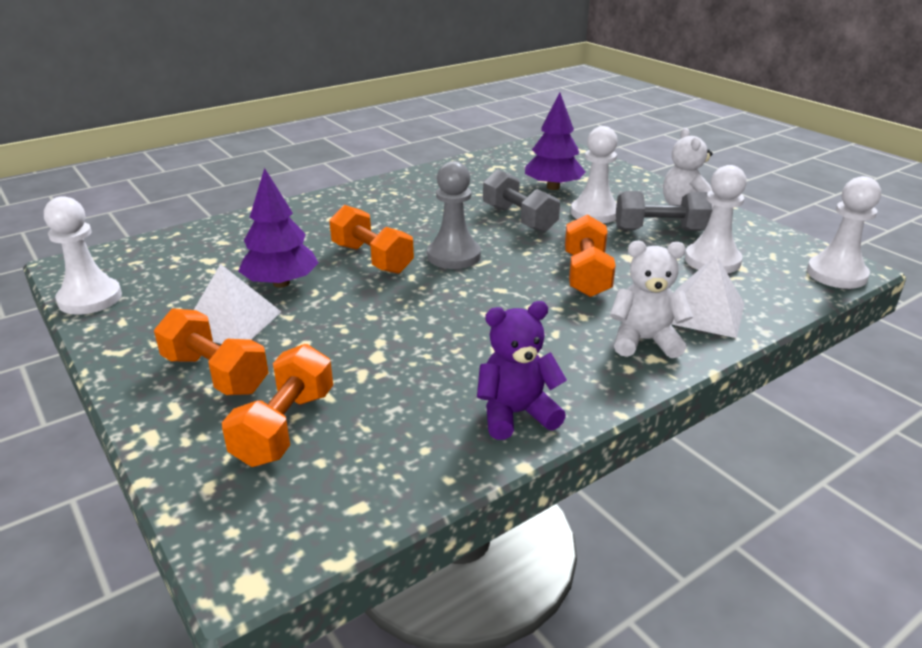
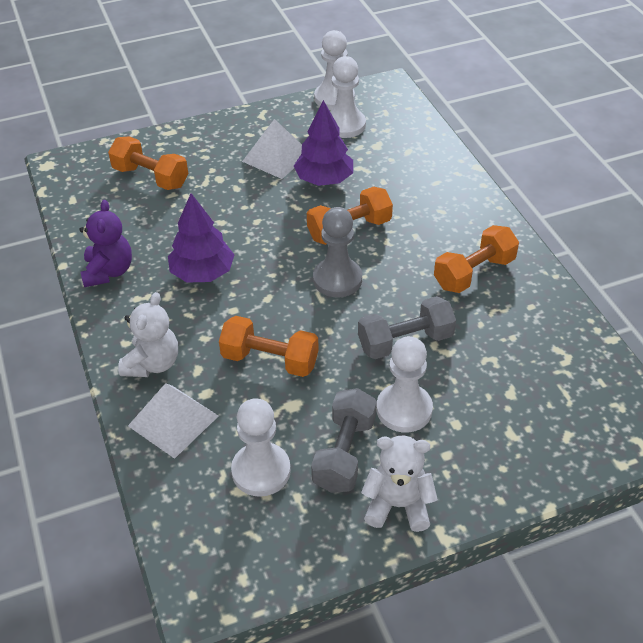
camera: 105 degrees right, 15 degrees up
orange dumbbell [154,308,269,395] -> orange dumbbell moved to [434,225,519,293]
purple tree [525,92,585,190] -> purple tree moved to [168,193,234,282]
white pawn [807,176,881,289] -> white pawn moved to [330,56,366,138]

